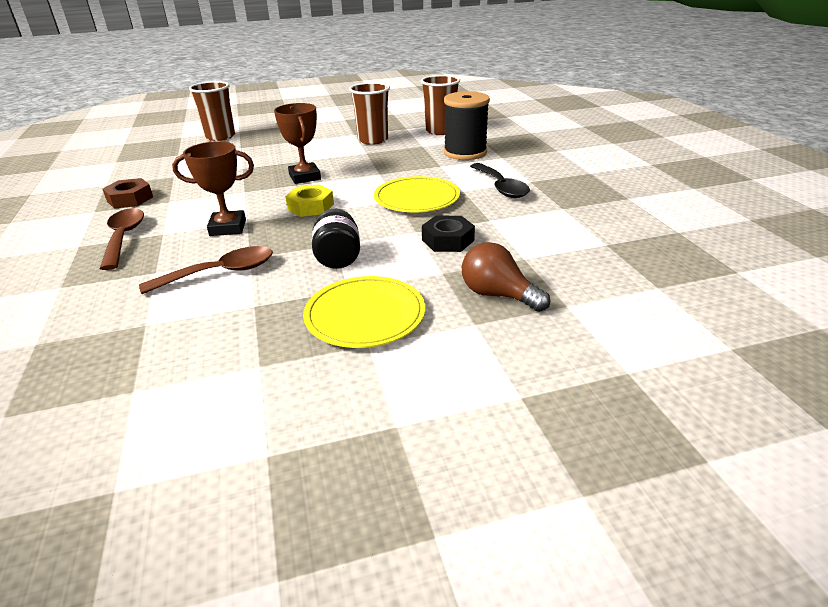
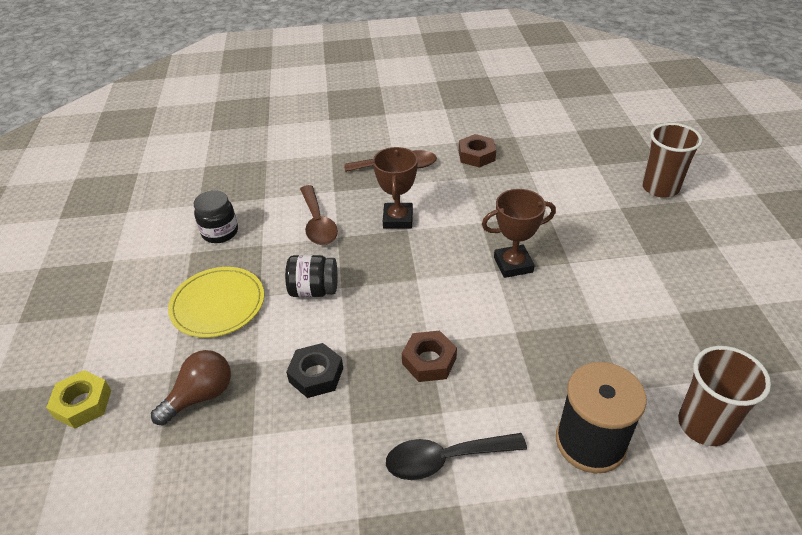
camera: 100 degrees right, 10 degrees up
yellow nut [285,184,334,217] -> yellow nut moved to [46,370,111,429]
brown cup [349,82,390,145] -> none
yellow plate [374,176,460,212] -> brown nut [402,331,457,382]
none -> black jar [194,190,238,243]

